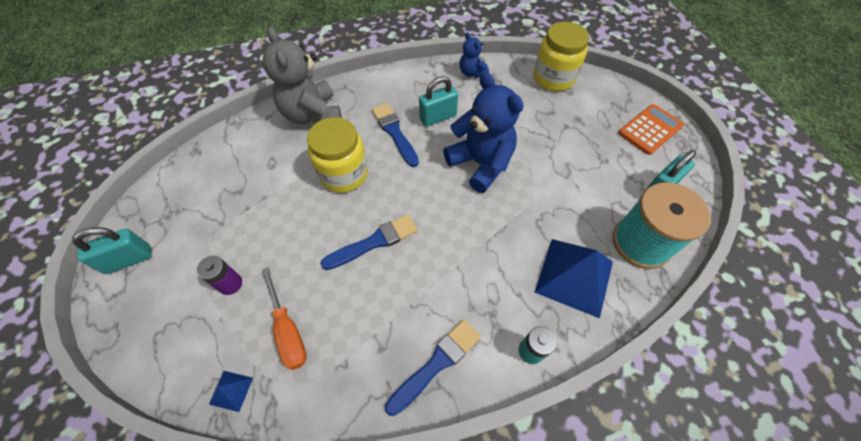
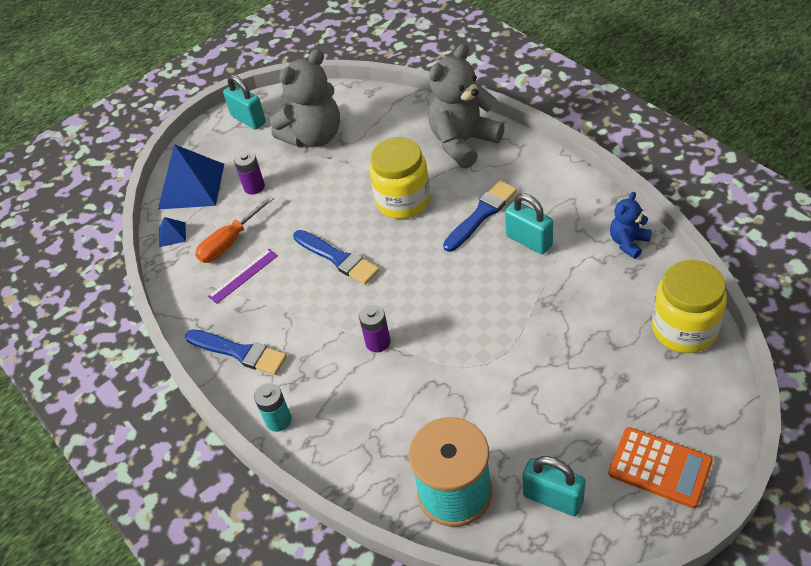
camera: 75 degrees right, 10 degrees down
blue teddy bear [443,72,524,193] -> none
blue pyramid [535,239,613,318] -> blue pyramid moved to [158,144,224,210]
none -> purple ruler [208,249,278,304]
none -> grey teddy bear [270,49,340,147]
none -> purple battery [359,304,390,352]

